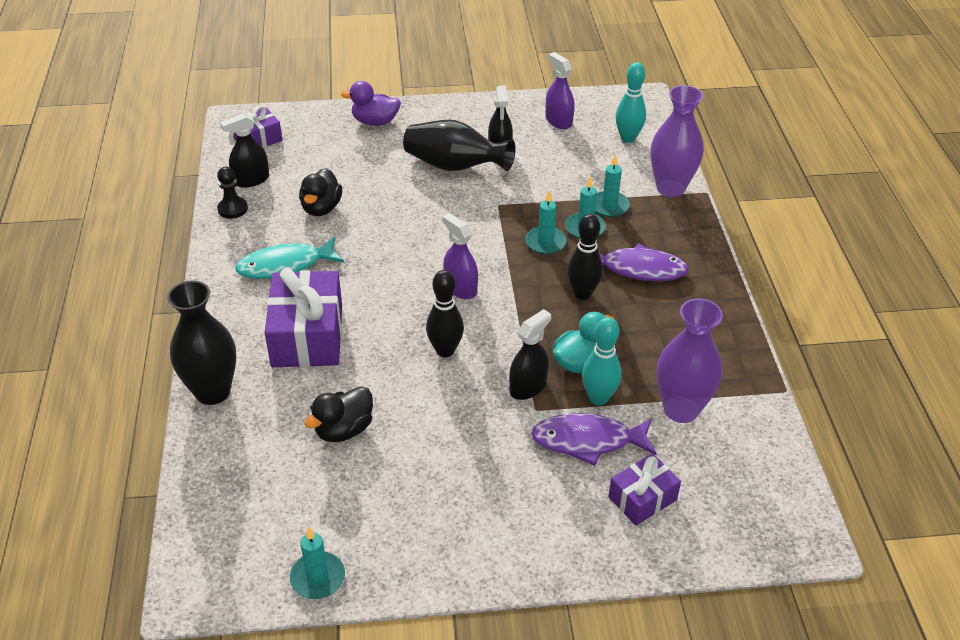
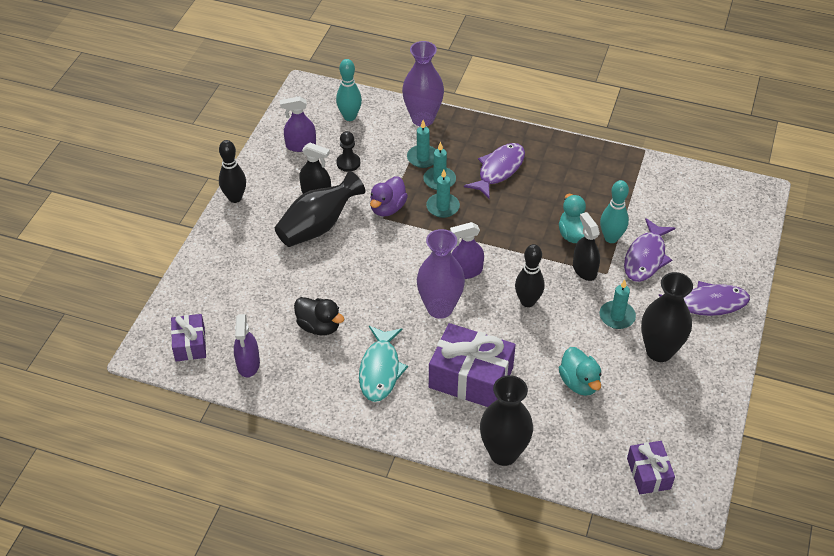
camera: 65 degrees left, 5 degrees up
black pawn [217,167,248,219] -> black pawn moved to [336,131,360,172]
black spray bottle [220,114,269,188] -> purple spray bottle [234,314,260,377]
turquoise candle [290,527,345,599] -> turquoise candle moved to [600,280,636,329]
black duck [305,386,373,442] -> turquoise duck [559,347,601,396]
purple duck [341,81,401,126] -> purple duck moved to [370,176,408,217]
black bowling pin [567,214,603,300] -> black bowling pin moved to [219,140,246,203]
purple gift [608,453,681,526] -> purple gift moved to [627,441,675,494]
purple vase [656,298,723,423] -> purple vase moved to [417,229,465,319]
none -> black vase [641,272,693,362]
none -> purple fish [659,281,750,316]

